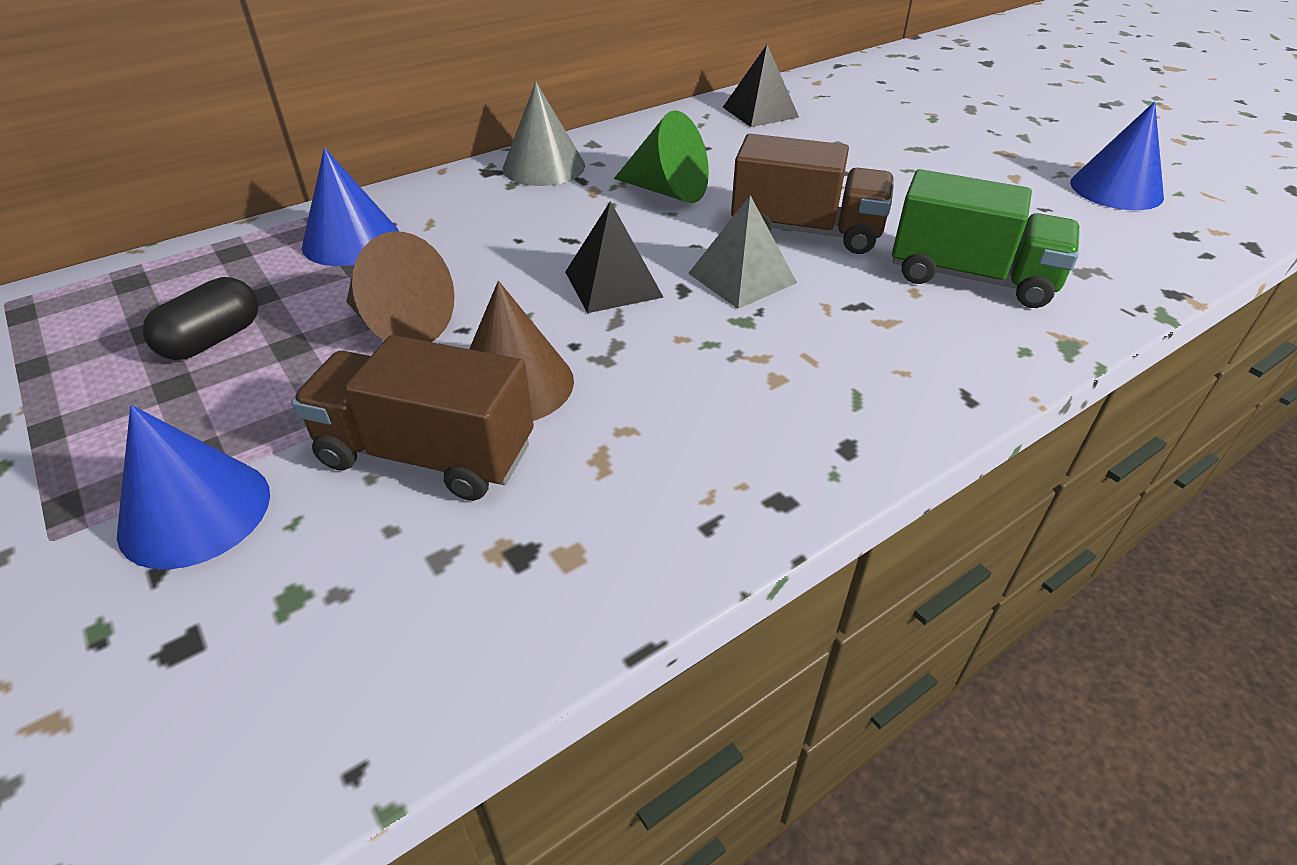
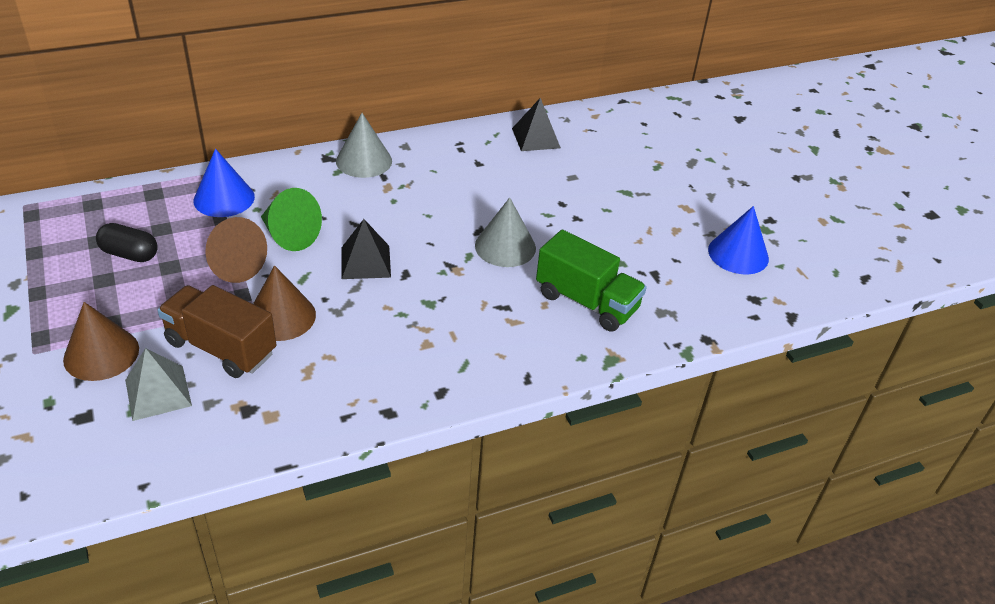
camera: 10 degrees right, 0 degrees up
blue cone [117,405,270,570] -> brown cone [63,302,139,381]
black capsule [142,277,259,360] -> black capsule turned 60 degrees clockwise [96,223,158,262]
green cone [614,110,709,203] -> green cone moved to [261,188,322,251]
grey pyramid [688,195,797,309] -> grey pyramid moved to [125,348,192,421]
brown truck [731,134,894,254] -> grey cone [475,197,536,267]

